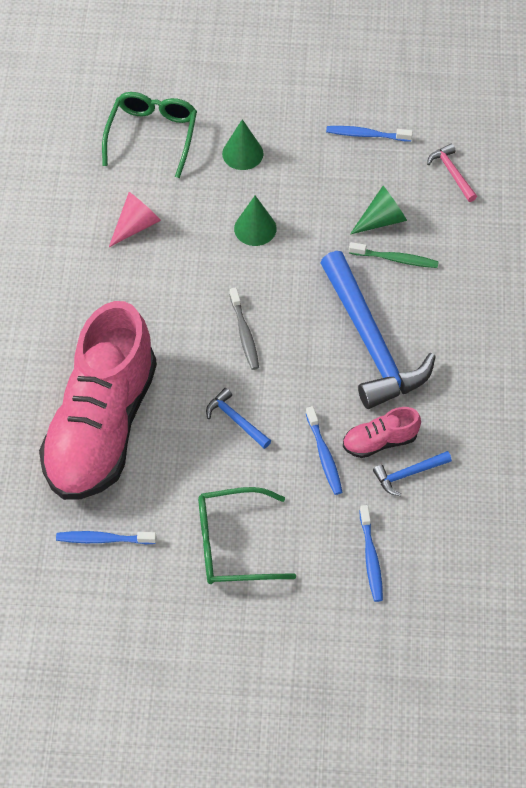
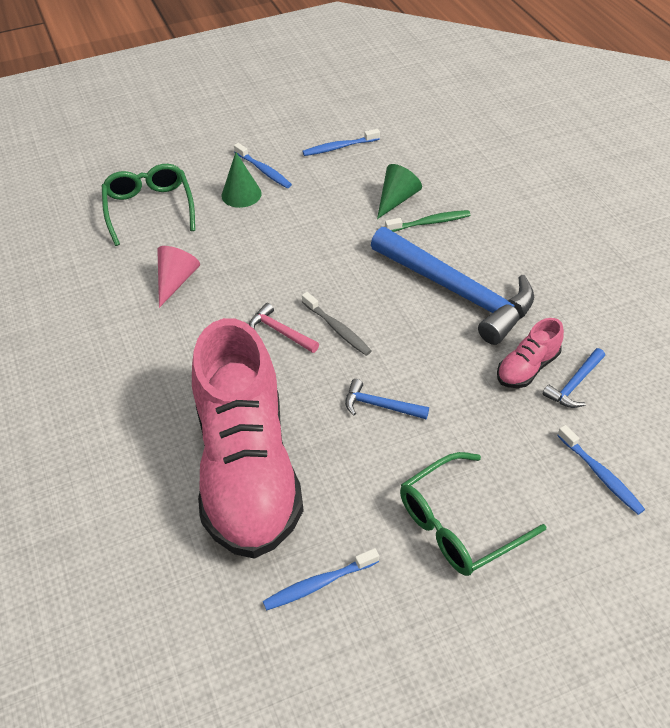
camera: 25 degrees left, 10 degrees down
green cone [234,196,277,246] -> none
blue toothbrush [306,406,342,495] -> blue toothbrush moved to [234,143,292,188]
pink hammer [427,144,477,202] -> pink hammer moved to [249,303,319,353]

